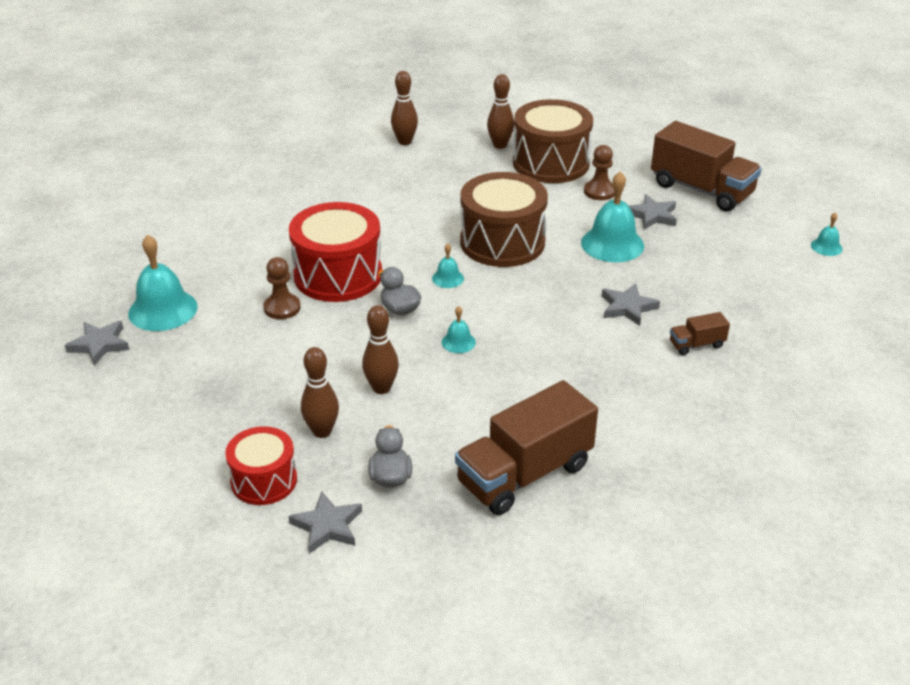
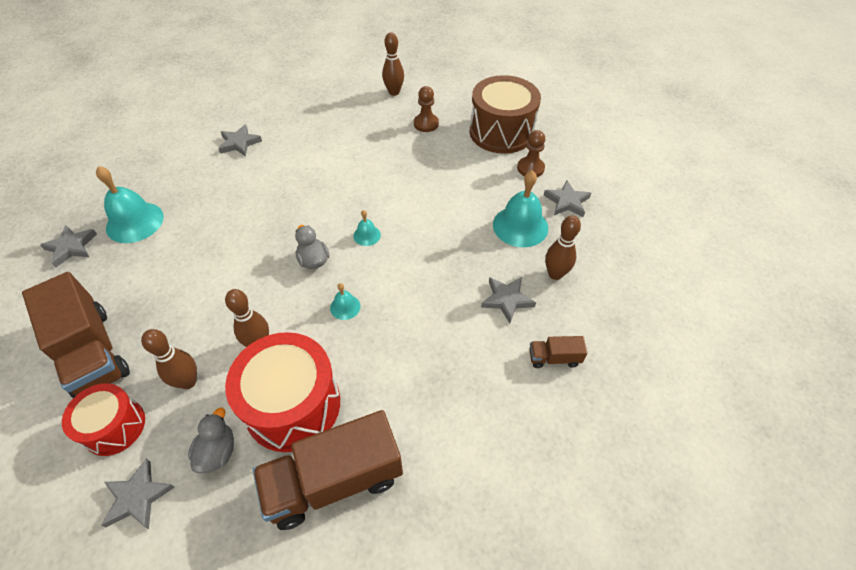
camera: 15 degrees right, 15 degrees up
brown pawn [264,257,301,319] -> brown pawn moved to [414,86,439,132]
red drum [289,202,382,302] -> red drum moved to [225,332,340,452]
brown drum [460,172,548,267] -> none
brown bowling pin [487,74,514,149] -> brown bowling pin moved to [545,215,581,280]
brown truck [651,121,762,212] -> brown truck moved to [22,272,130,398]
turquoise bell [811,213,843,256] -> none
none -> grey star [218,124,262,157]

